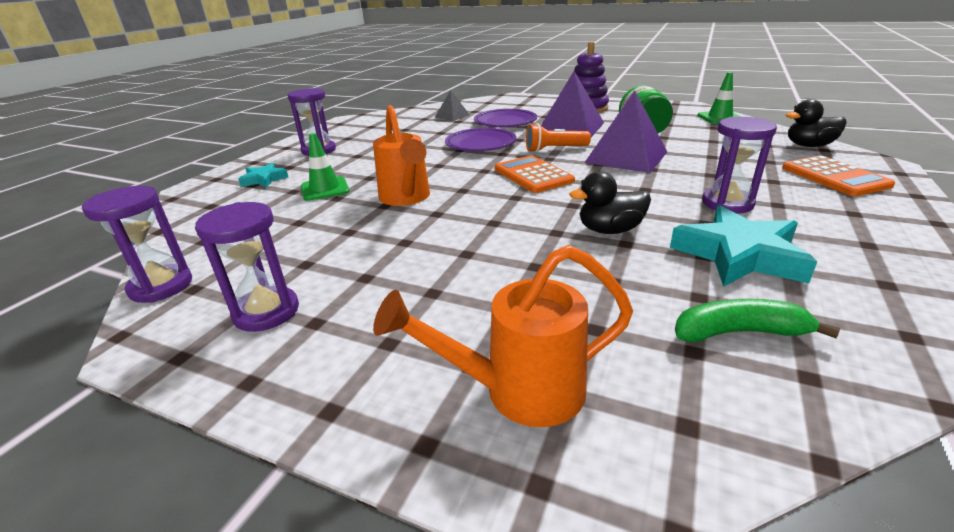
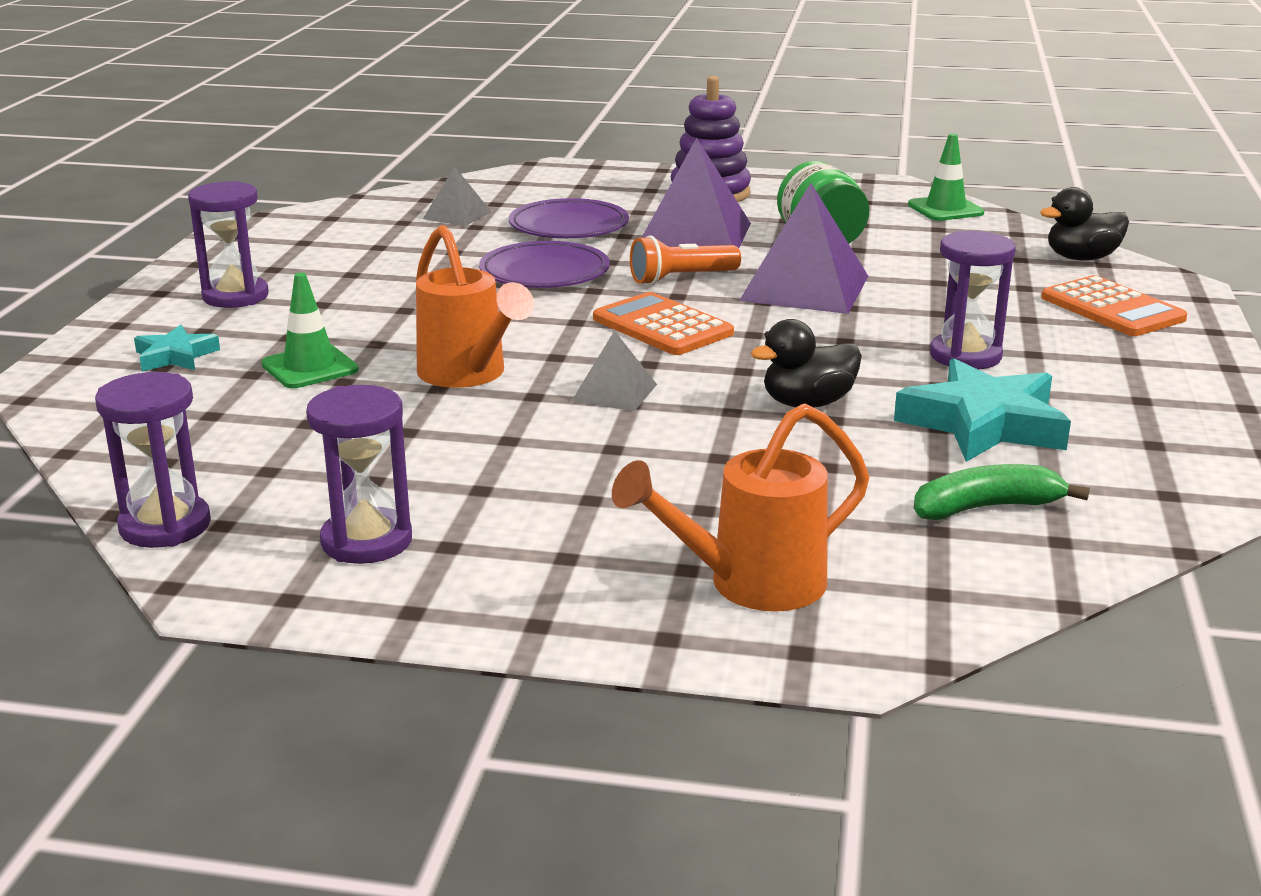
camera: 15 degrees left, 5 degrees down
none -> grey pyramid [572,331,657,411]

